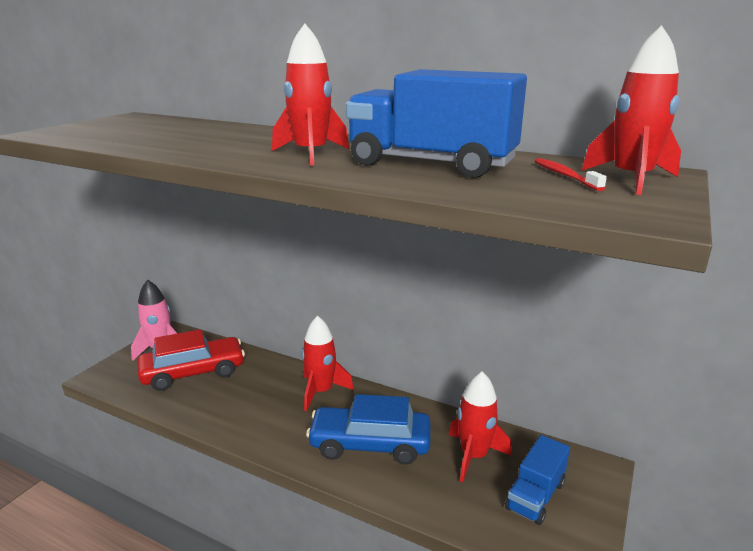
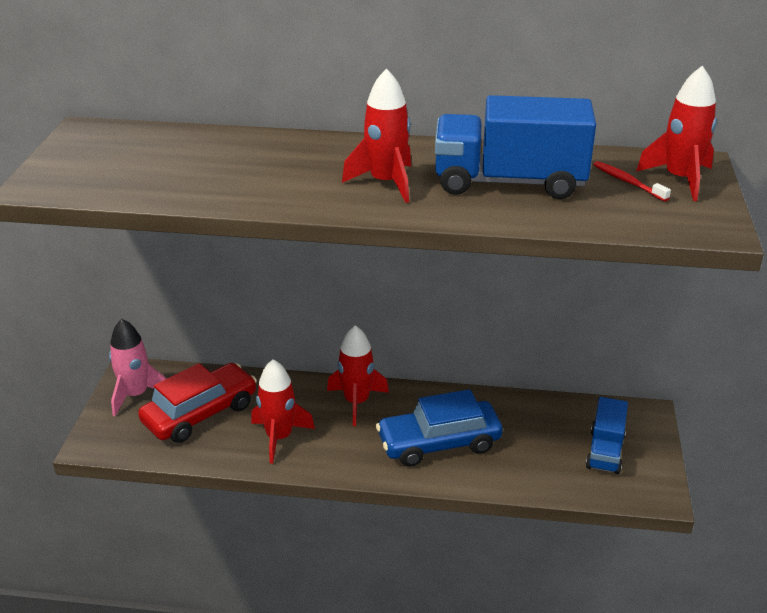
camera: 20 degrees left, 10 degrees up
red rocket [449,371,512,482] -> red rocket moved to [251,359,315,464]

